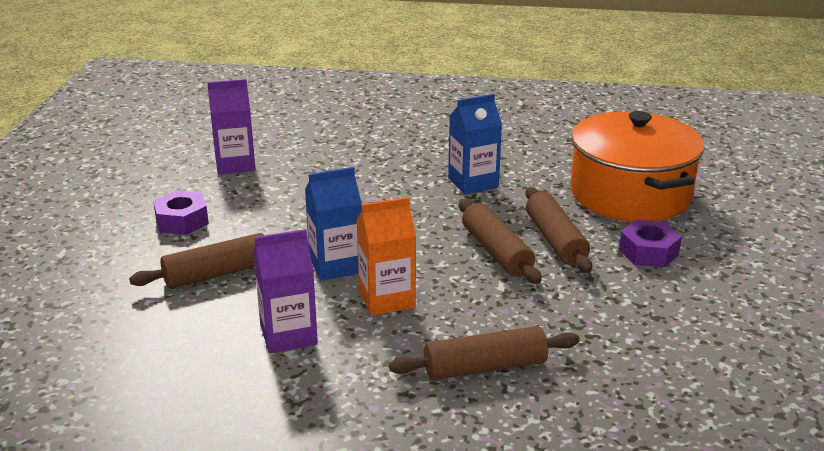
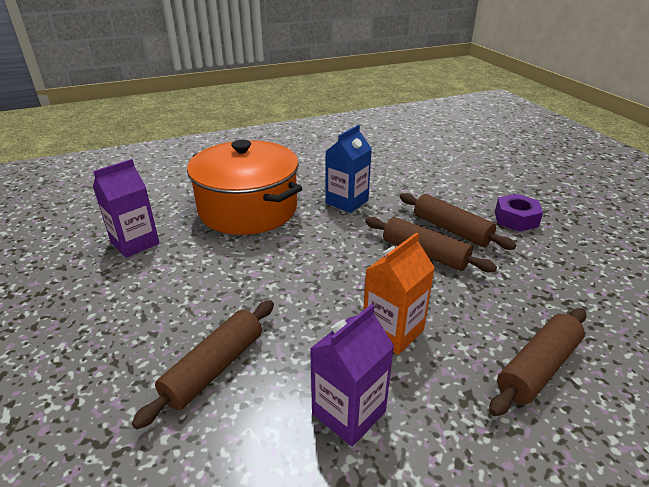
camera: 30 degrees left, 5 degrees up
purple nut [153,191,209,235] -> none
blue carton [305,167,362,281] -> none
orange pot [570,111,704,222] -> orange pot moved to [187,140,302,235]

